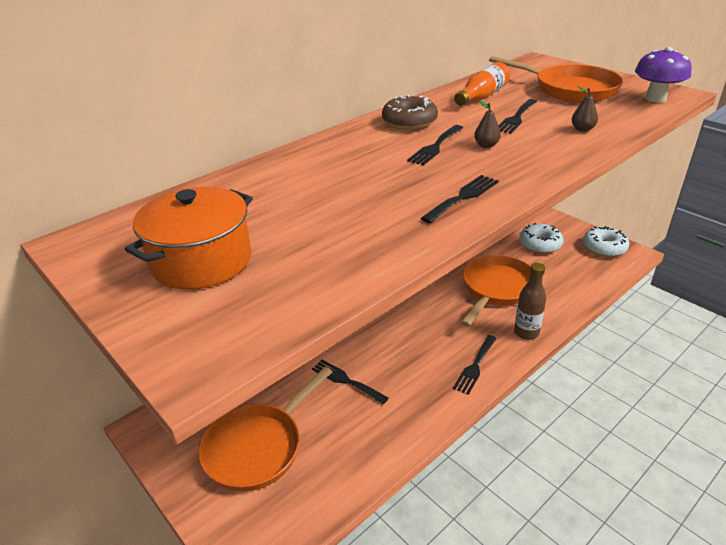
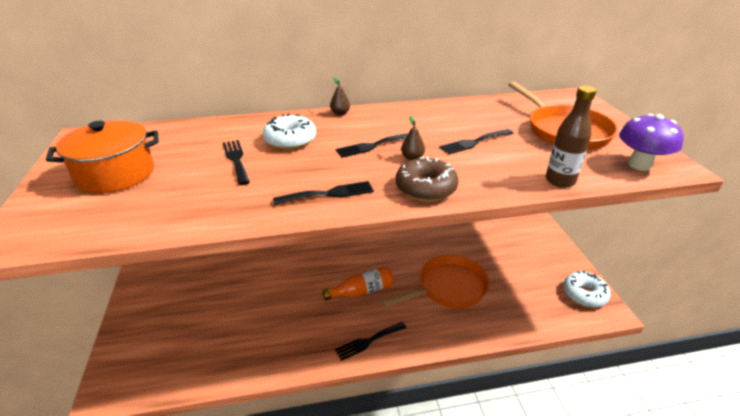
camera: 30 degrees right, 0 degrees up
orange pan [198,366,332,491] -> none
black fork [312,360,389,404] -> black fork moved to [223,140,250,185]
brown donut [382,95,438,130] -> brown donut moved to [396,157,459,202]
orange bottle [454,62,510,106] -> orange bottle moved to [323,266,393,300]
brown bottle [514,263,546,340] -> brown bottle moved to [546,86,596,188]
white donut [519,223,564,254] -> white donut moved to [263,114,316,150]
brown pear [571,86,598,132] -> brown pear moved to [330,77,350,116]

